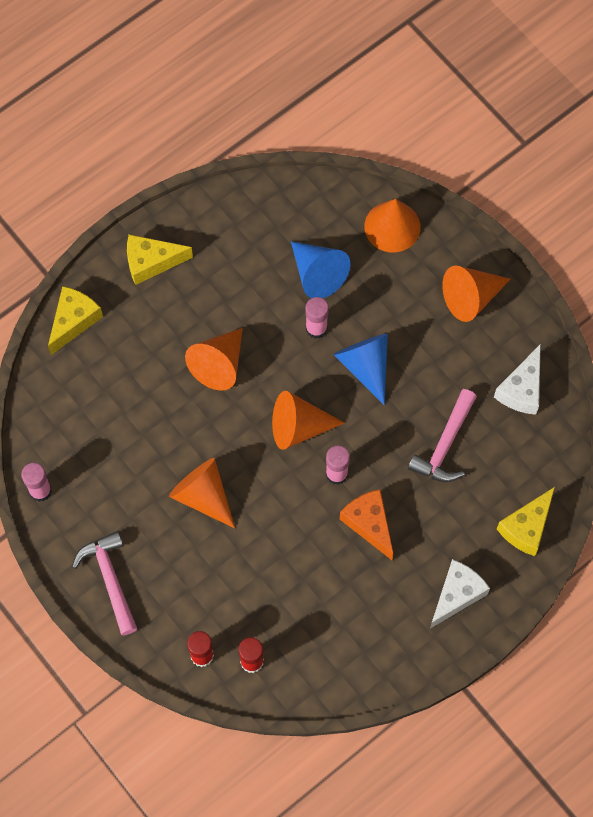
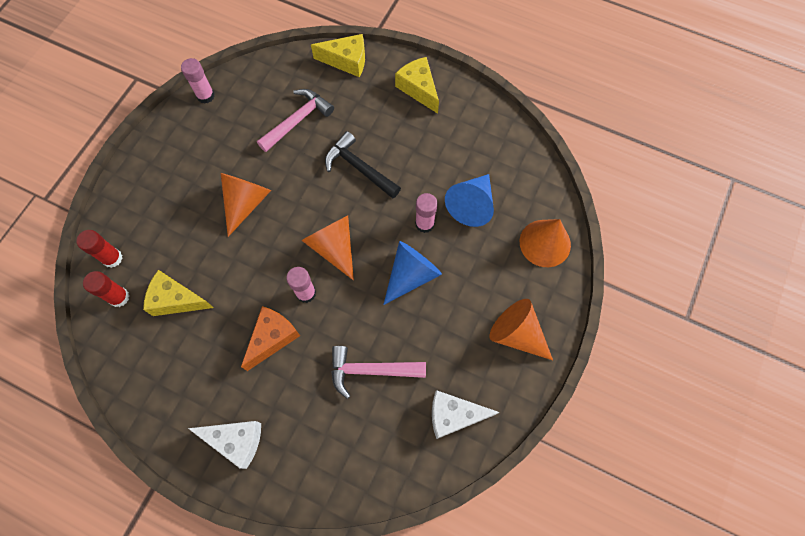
camera: 65 degrees right, 0 degrees up
pink hammer [72,531,137,635] -> pink hammer moved to [257,89,334,152]
orange cone [185,328,243,390] -> black hammer [325,131,401,199]
yellow cheese [497,487,555,556] -> yellow cheese moved to [143,270,214,316]

